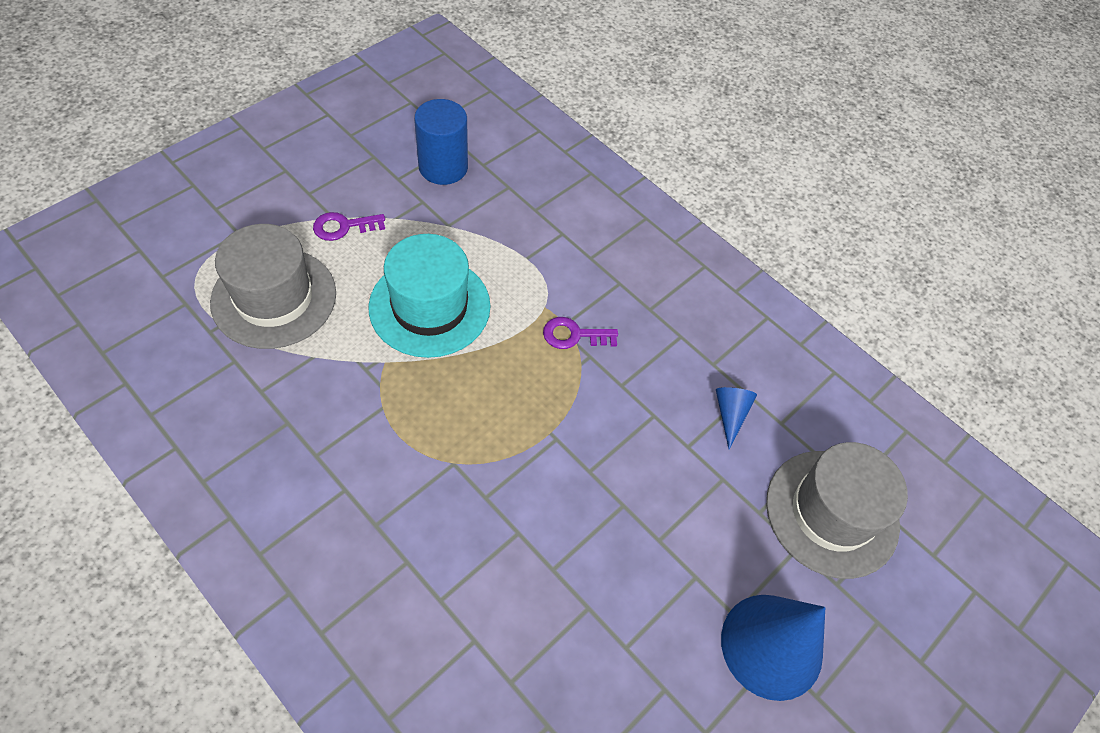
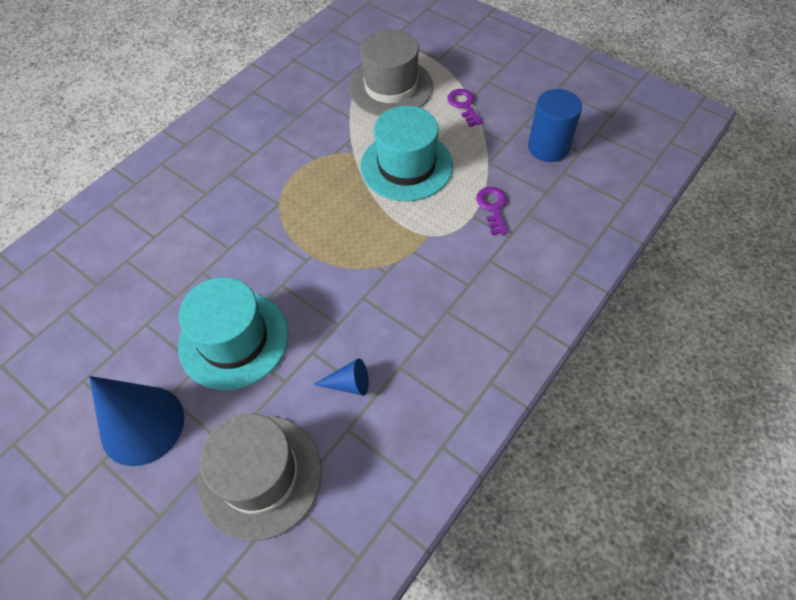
camera: 90 degrees right, 0 degrees up
purple key [543,317,618,349] -> purple key moved to [476,187,507,235]
none -> turquoise hat [178,277,289,390]

